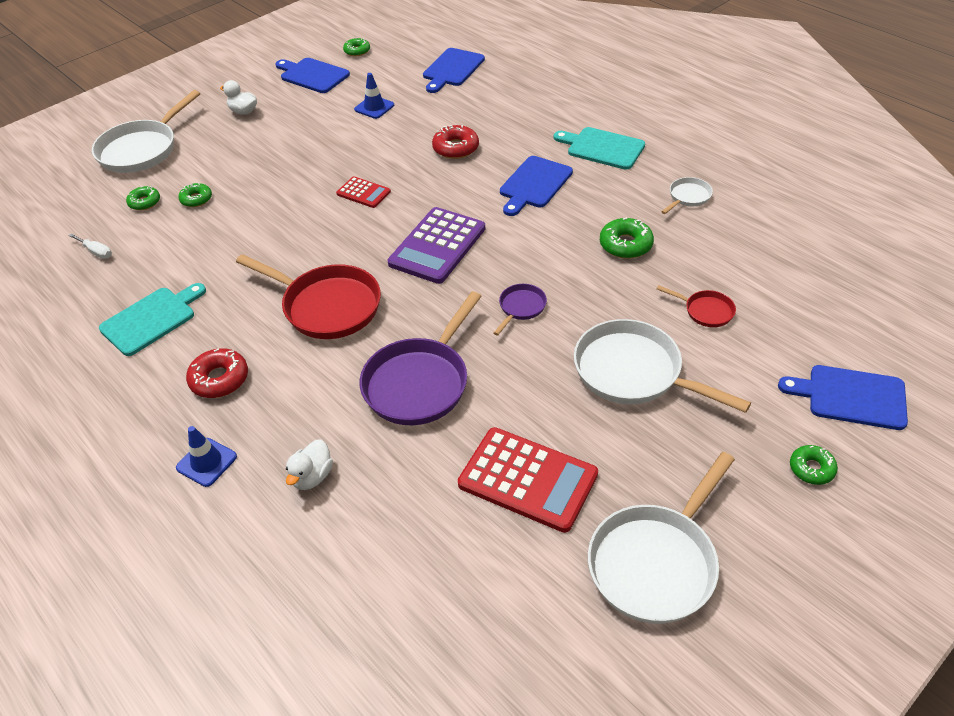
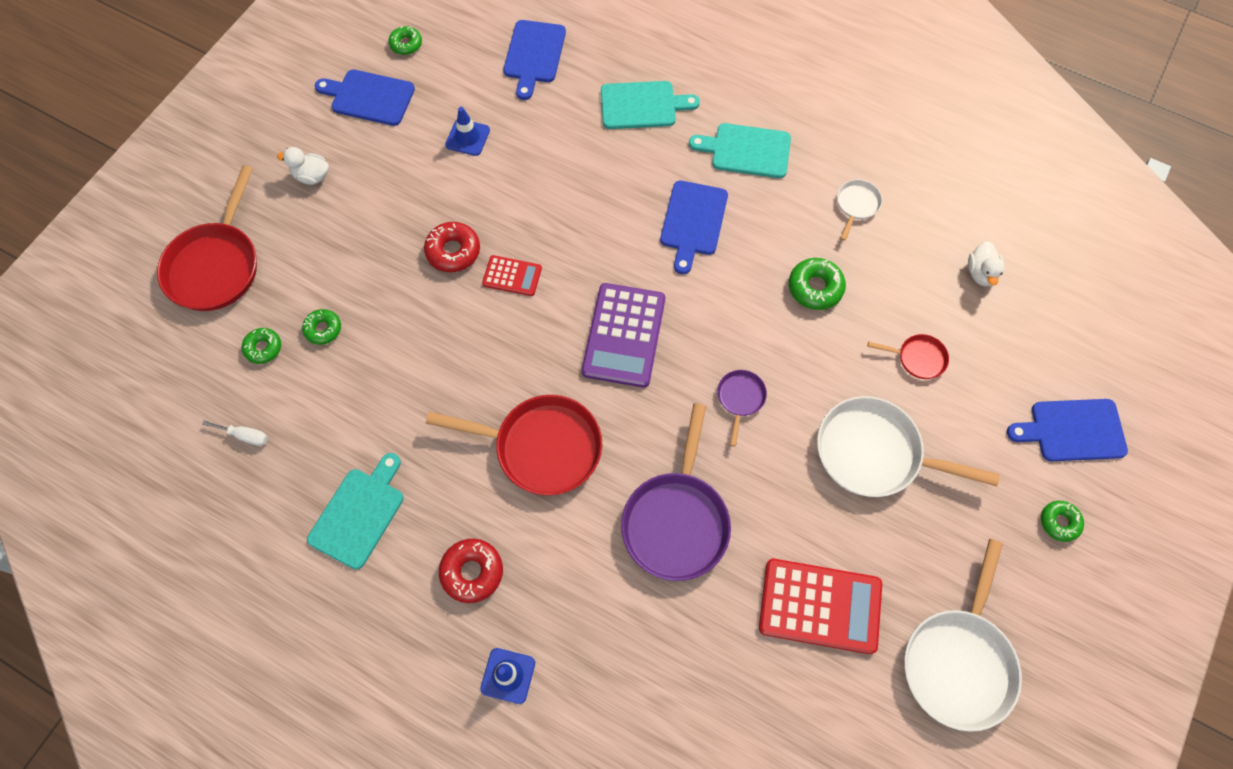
camera: 20 degrees left, 20 degrees up
white pan [92,90,200,173] -> red pan [157,165,257,311]
white duck [286,439,333,490] -> white duck moved to [968,241,1004,287]
red donut [432,125,479,159] -> red donut moved to [424,222,480,272]
none -> turquoise cutting board [601,81,700,129]

